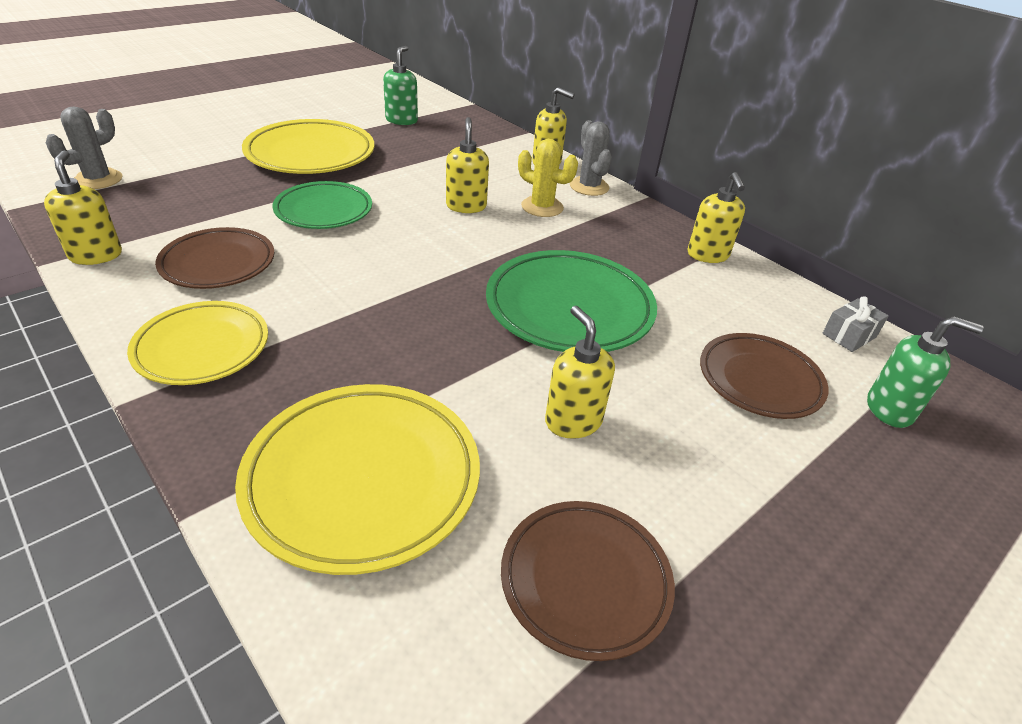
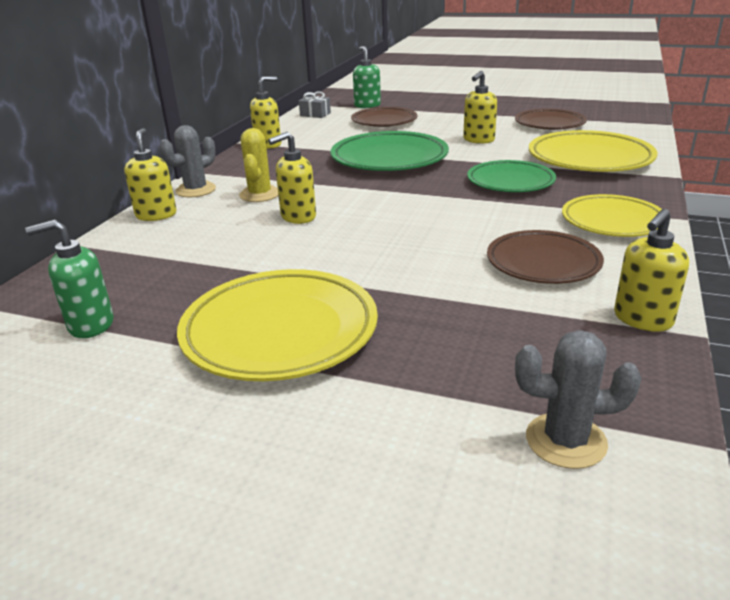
camera: 115 degrees left, 10 degrees down
green plate [272,181,372,229] -> green plate moved to [467,160,556,192]

